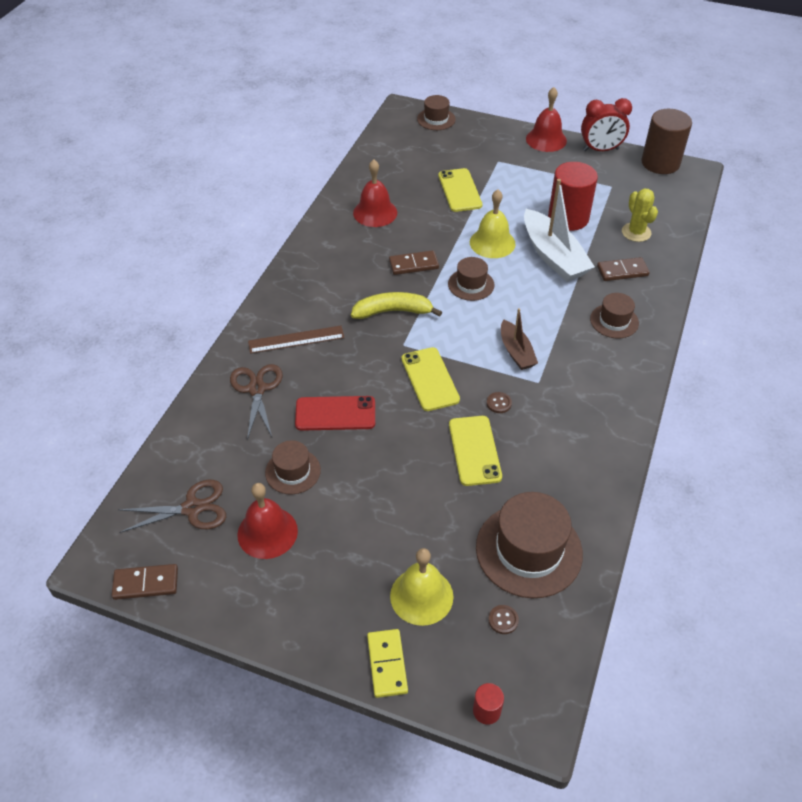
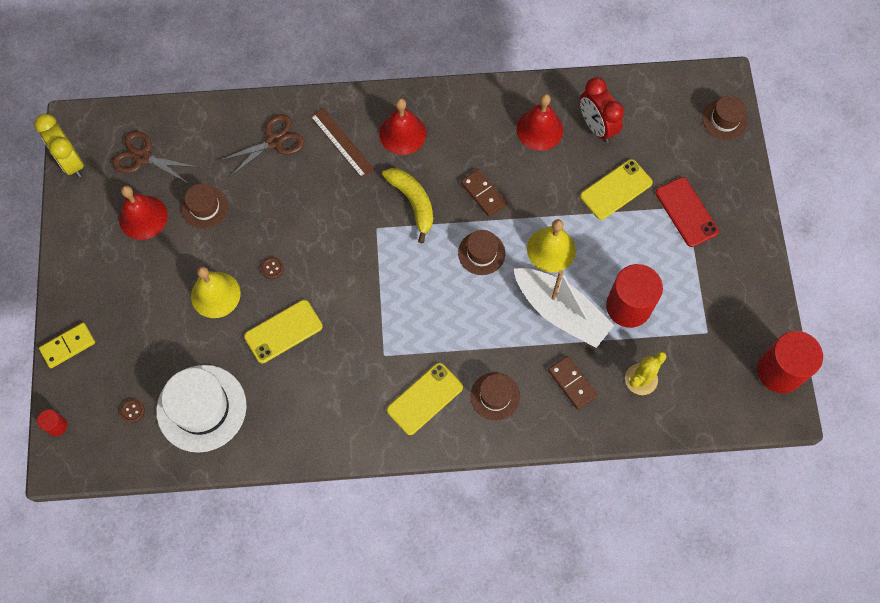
camera: 65 degrees right, 20 degrees up
brown domino [112,564,178,600] -> yellow clock [34,114,84,177]
brown scissors [118,479,226,533] -> brown scissors turned 150 degrees clockwise [112,131,198,184]
red phone [295,396,375,431] -> red phone moved to [655,177,719,247]
yellow bell [390,548,453,626] -> yellow bell moved to [191,266,241,318]
yellow phone [401,347,460,411] -> yellow phone moved to [387,363,463,435]
brown hat [476,492,583,598] -> white hat [156,365,246,453]
brown button [487,392,512,413] -> brown button moved to [261,257,284,279]
brown boat [501,308,538,370] -> none
white boat [524,179,595,282] -> white boat turned 90 degrees counterclockwise [514,268,614,348]
red bell [526,87,567,152] -> red bell moved to [379,98,426,155]
red clock [581,98,632,151] -> red clock moved to [580,77,624,143]
brown cylinder [641,109,692,174] -> red cylinder [757,331,823,393]

